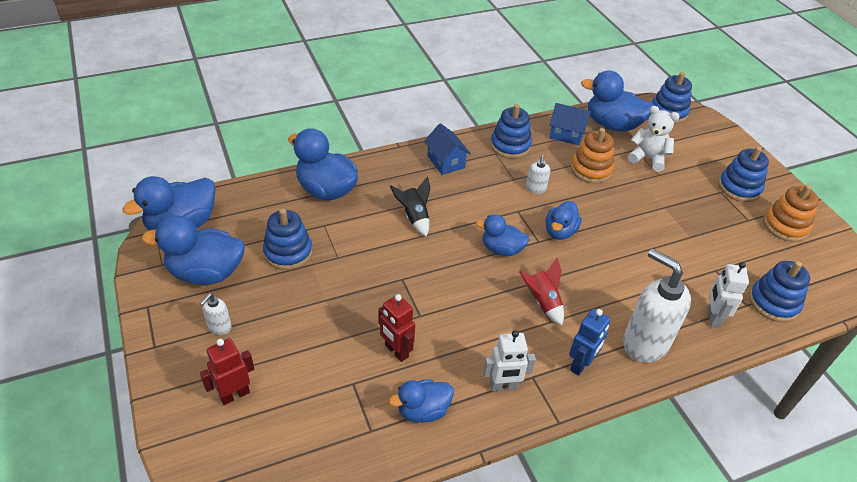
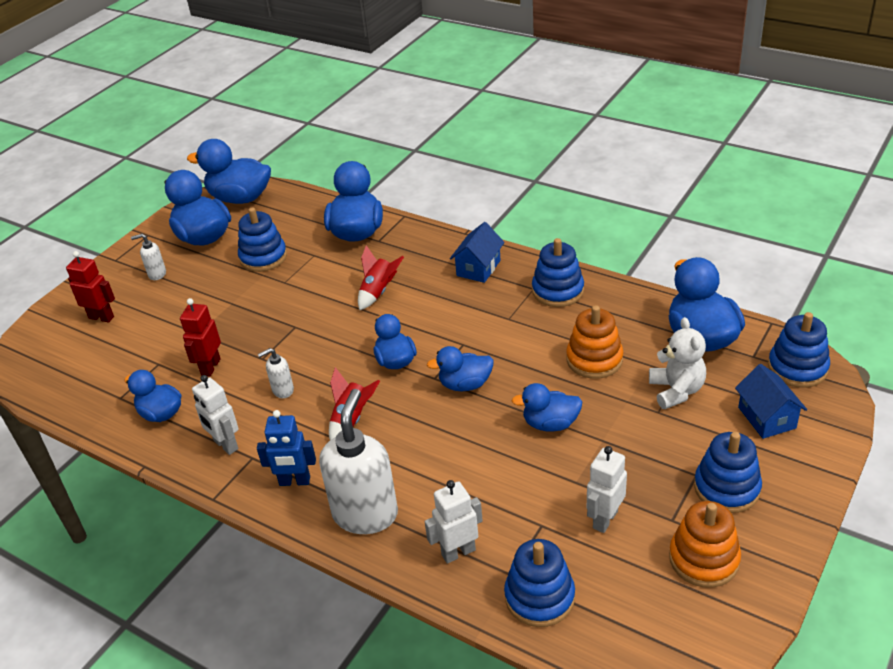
camera: 60 degrees right, 5 degrees down
black rocket [390,176,431,237] -> red rocket [358,245,404,310]
white soap dispenser [526,155,551,194] -> white soap dispenser moved to [258,348,294,398]
blue house [549,103,591,145] -> blue house moved to [735,364,807,439]
none -> blue duck [512,383,582,431]
none -> white robot [587,446,627,533]

